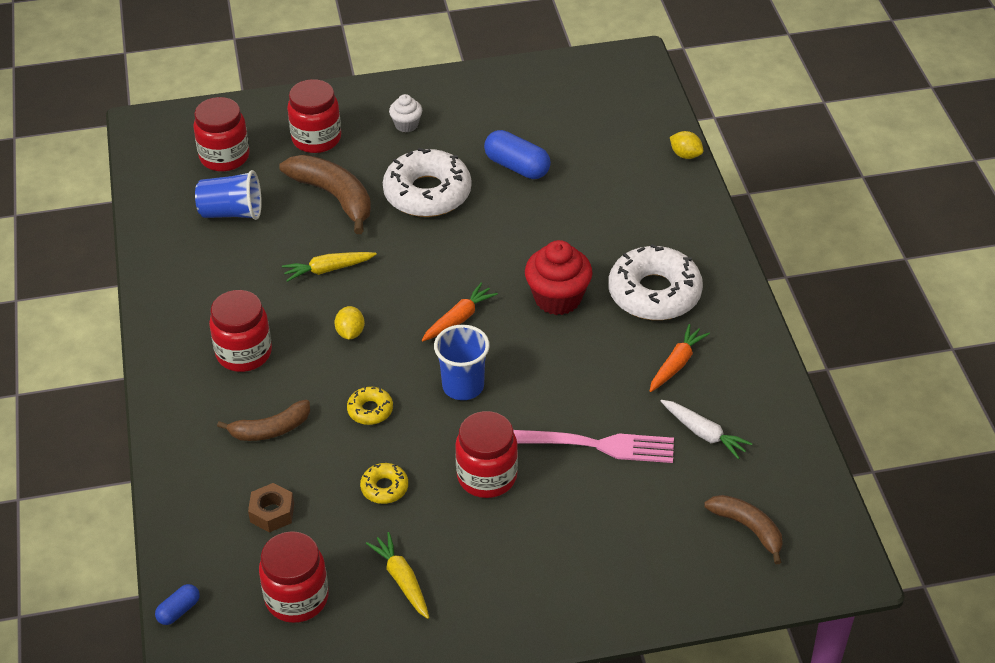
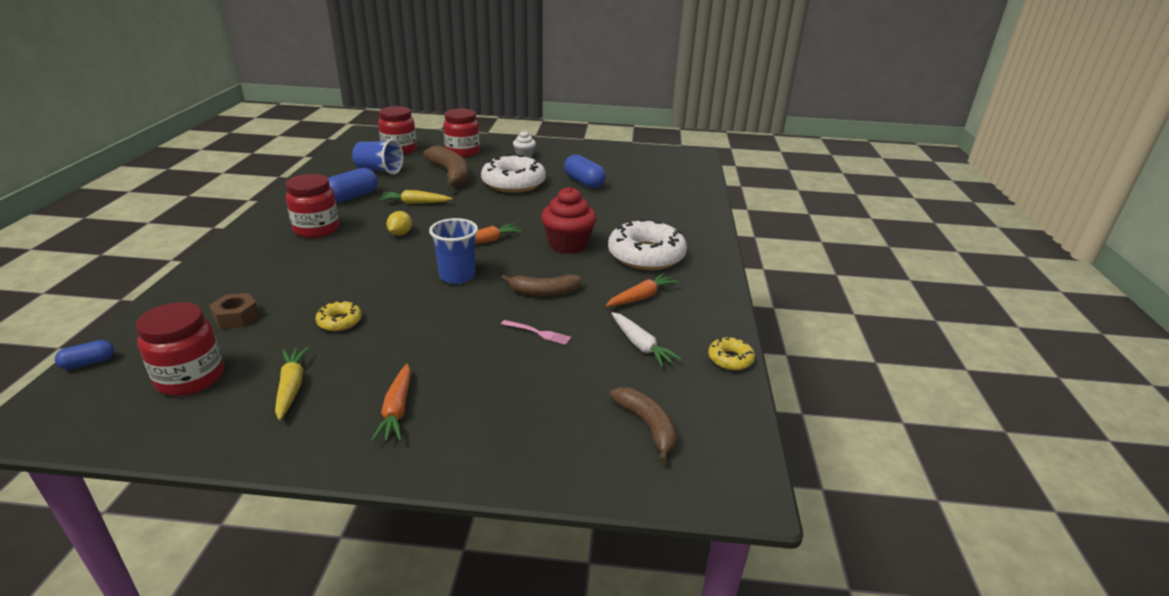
camera: 15 degrees right, 15 degrees down
brown banana [217,400,310,441] -> brown banana moved to [501,274,582,296]
yellow donut [347,386,393,425] -> yellow donut moved to [708,336,755,370]
red jar [455,411,518,498] -> none
pink fork [514,430,674,463] -> pink fork [501,320,571,345], size x0.46
yellow lemon [670,131,703,159] -> none
none -> blue capsule [328,168,378,203]
none -> orange carrot [371,364,411,442]

